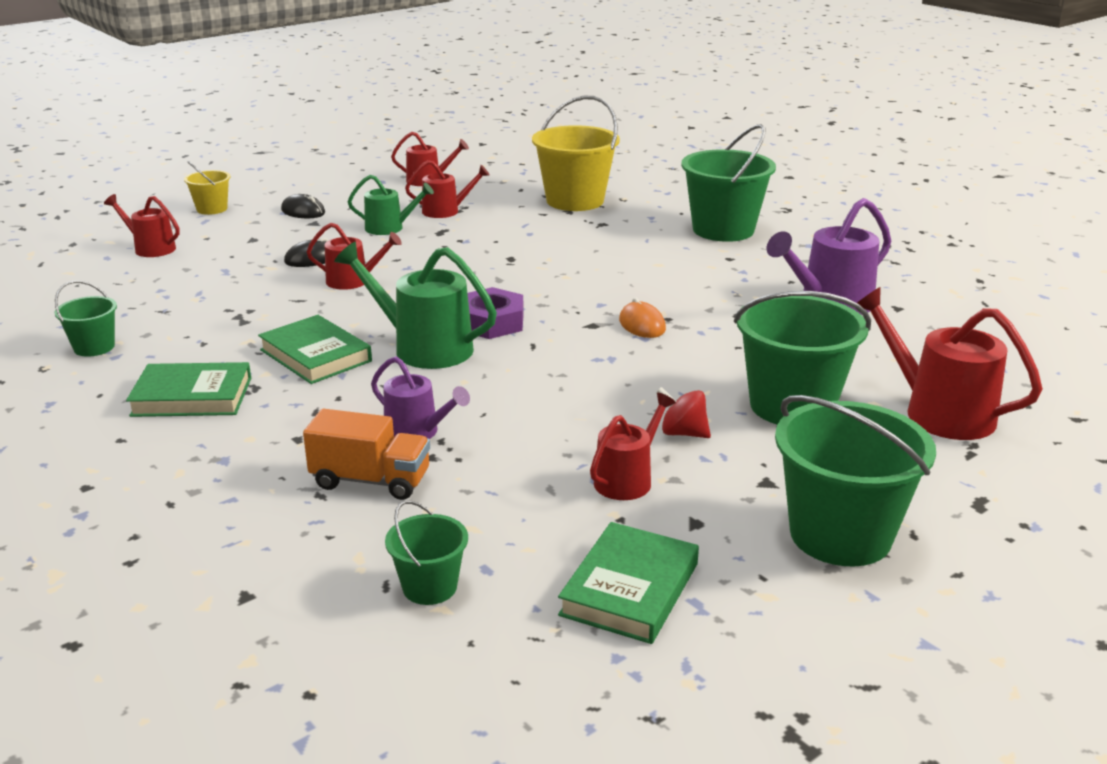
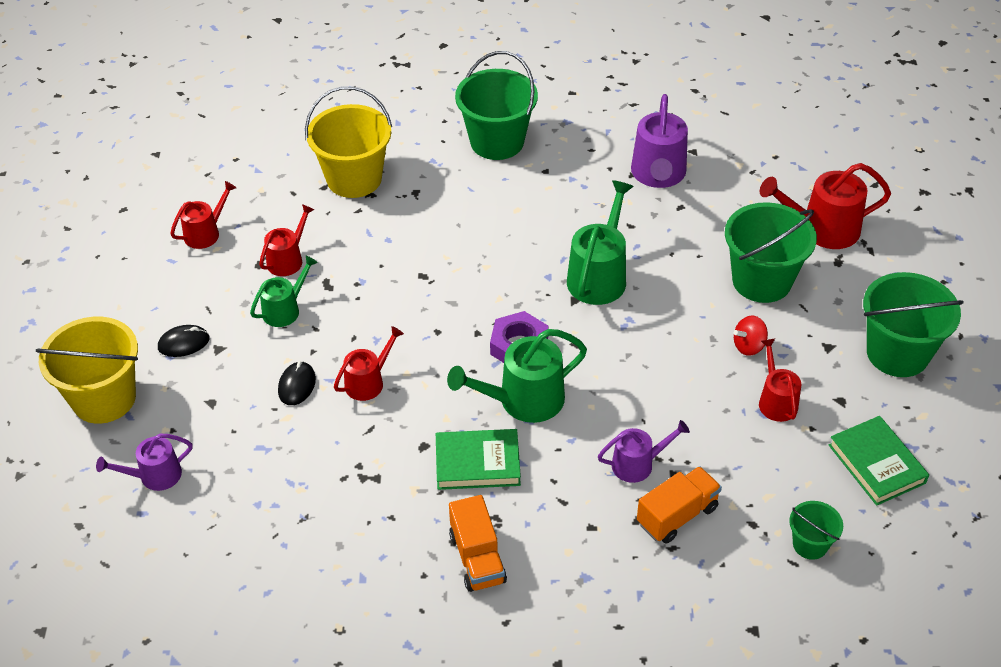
camera: 50 degrees left, 20 degrees up
green bucket [55,281,117,357] -> none
red watering can [104,194,180,257] -> purple watering can [96,434,192,491]
green book [126,362,251,417] -> orange truck [449,495,507,592]
yellow bucket [184,161,230,215] -> yellow bucket [36,317,138,424], size x1.97
orange mouse [619,297,666,338] -> green watering can [567,180,634,305]

